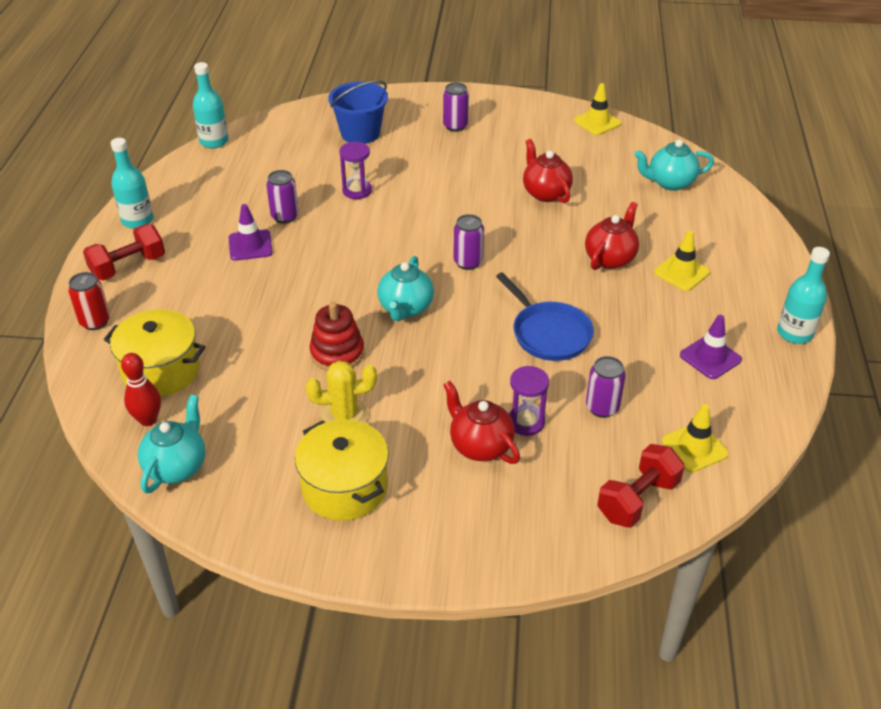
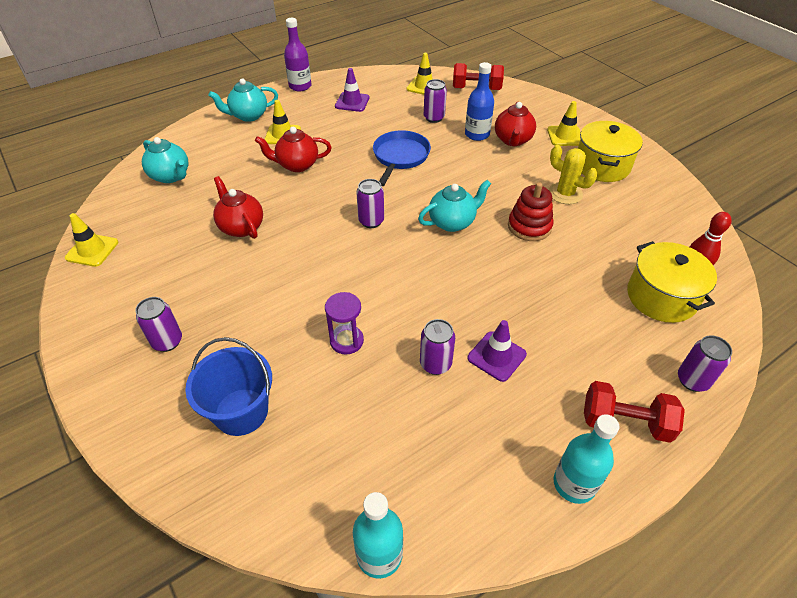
camera: 130 degrees left, 5 degrees up
red can [68,272,110,330] -> purple can [678,335,732,392]
turquoise teapot [138,394,205,494] -> turquoise teapot moved to [209,78,278,122]
purple hourglass [509,366,549,436] -> blue bottle [465,62,494,141]
red teapot [523,139,573,203] -> red teapot turned 120 degrees clockwise [213,176,263,239]
turquoise bottle [777,247,830,344] -> purple bottle [284,18,311,92]
none -> yellow traffic cone [547,101,581,146]

